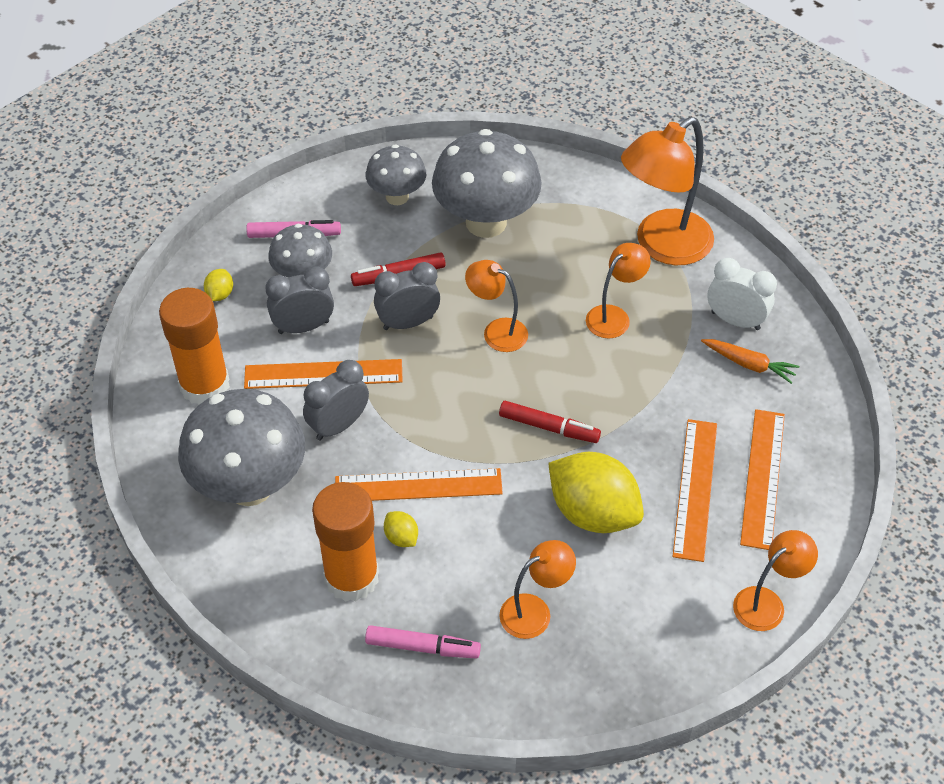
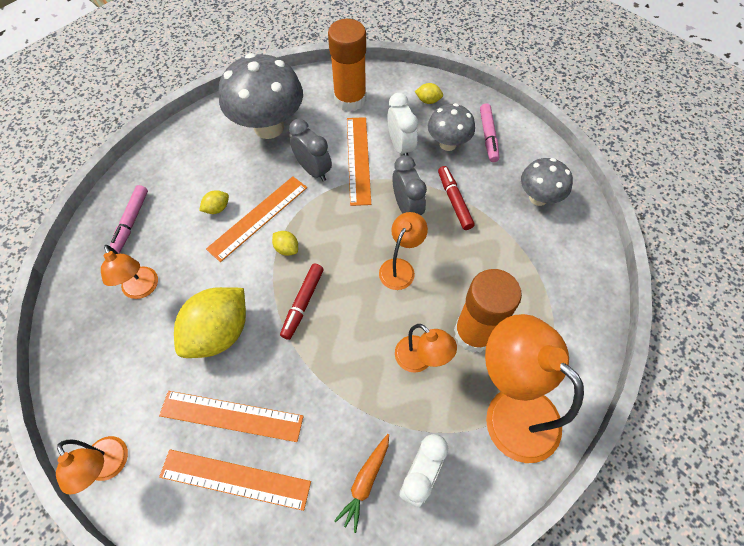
camera: 90 degrees right, 10 degrees up
grey clock [265,267,334,334] -> white clock [387,93,418,156]
orange glue stick [312,482,379,602] -> orange glue stick moved to [454,269,522,353]
orange ruler [335,468,503,501] -> orange ruler turned 45 degrees clockwise [206,176,307,262]
grey mushroom [432,129,542,238] -> none
none -> yellow lemon [272,231,298,256]

